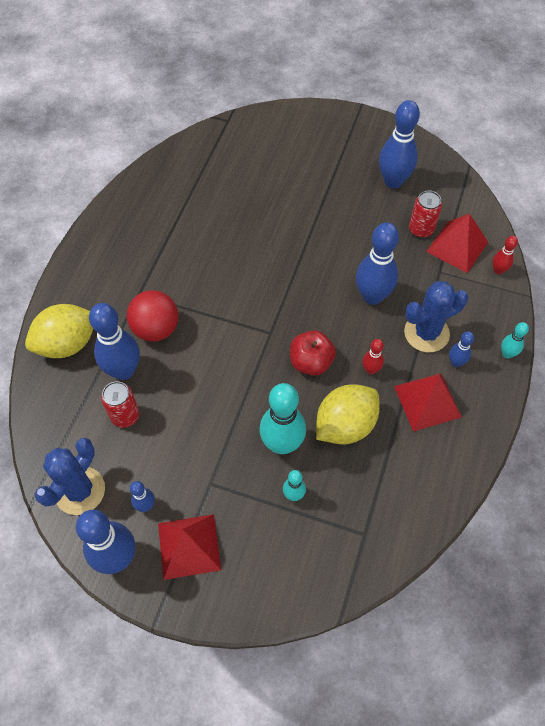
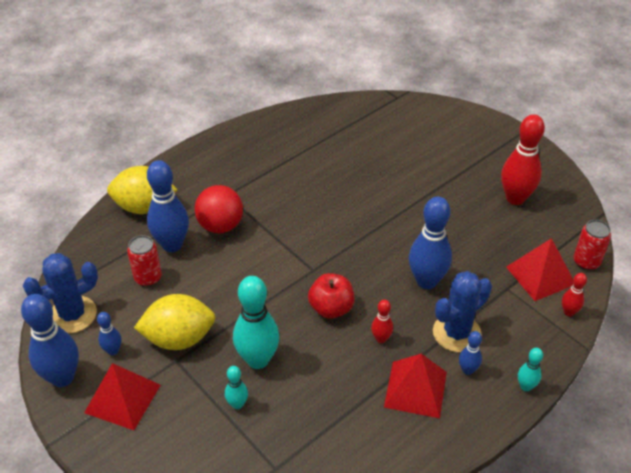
camera: 30 degrees right, 15 degrees down
yellow lemon [316,385,380,444] -> yellow lemon moved to [134,294,215,350]
blue bowling pin [379,100,420,188] -> red bowling pin [501,114,545,205]
blue cactus [404,281,468,352] -> blue cactus turned 45 degrees counterclockwise [433,271,492,352]
red can [409,191,442,238] -> red can moved to [574,220,611,270]

